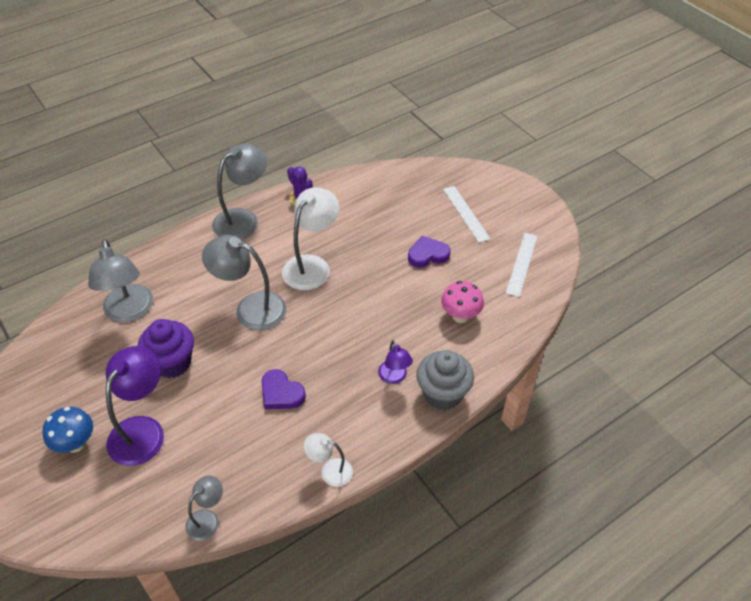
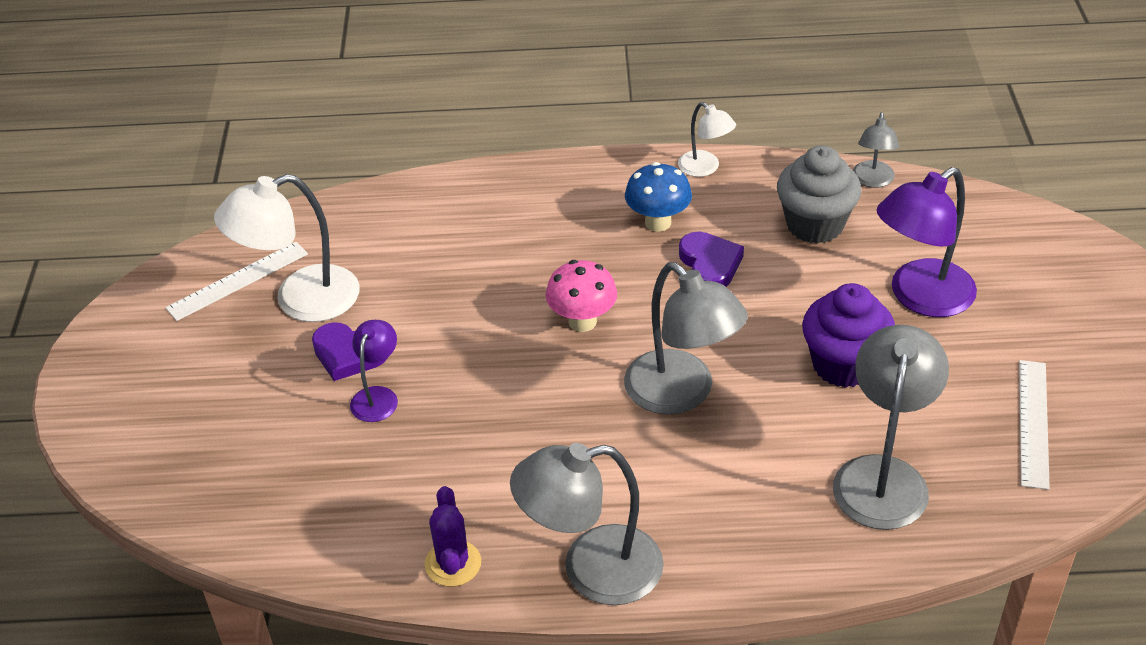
camera: 145 degrees left, 5 degrees down
blue mushroom [42,407,93,453] -> blue mushroom moved to [625,162,692,232]
grey lamp [185,476,223,541] -> grey lamp turned 60 degrees counterclockwise [853,112,899,188]
white lamp [282,187,339,290] -> white lamp moved to [214,174,360,322]
purple lamp [378,340,413,384] -> purple lamp moved to [350,320,398,422]
grey cupcake [416,350,474,410] -> grey cupcake moved to [777,145,861,244]
pink mushroom [441,281,484,323] -> pink mushroom moved to [546,260,617,332]
white ruler [443,186,490,243] -> white ruler moved to [1019,360,1050,490]

